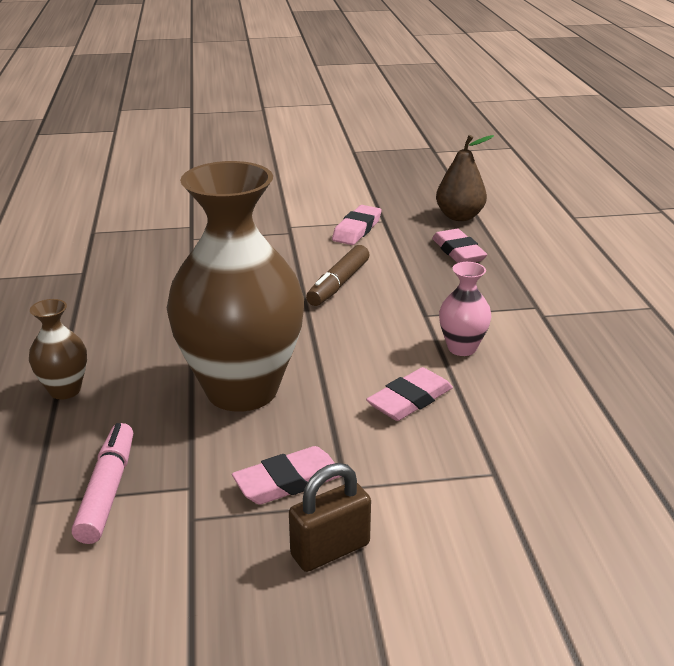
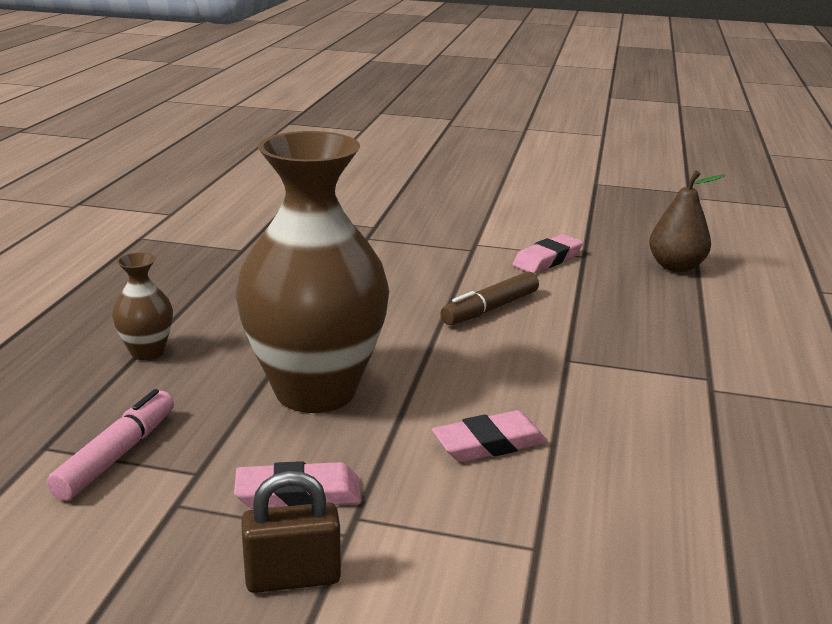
camera: 20 degrees right, 5 degrees down
pink eraser [432,229,487,263] -> none
pink vase [439,262,492,356] -> none

